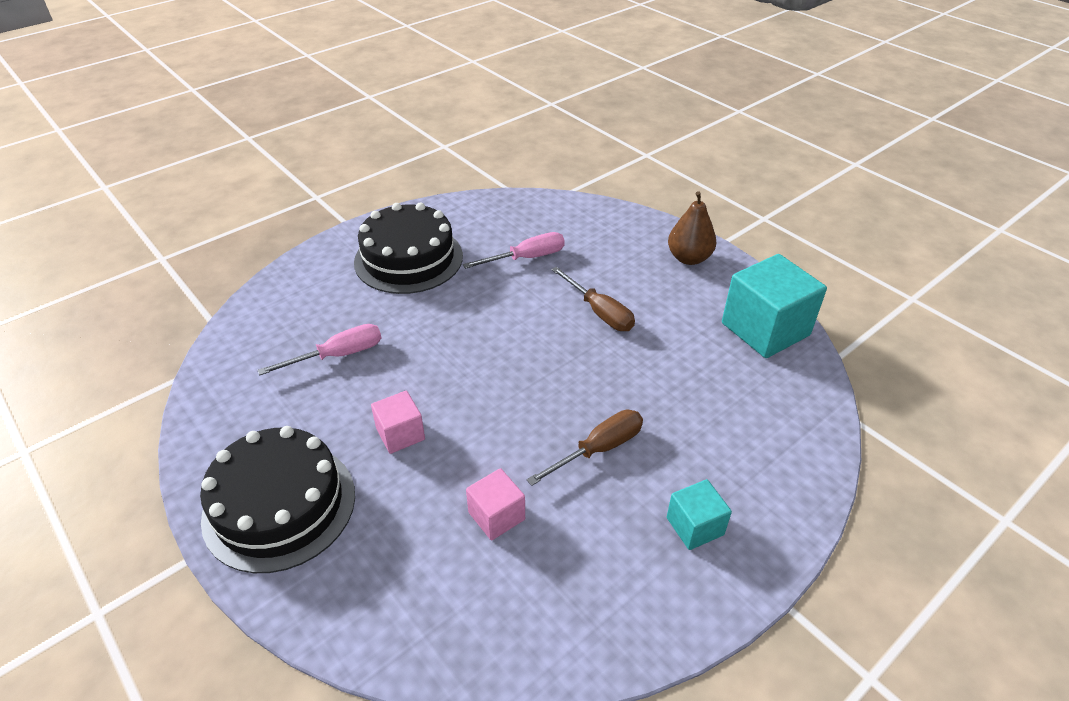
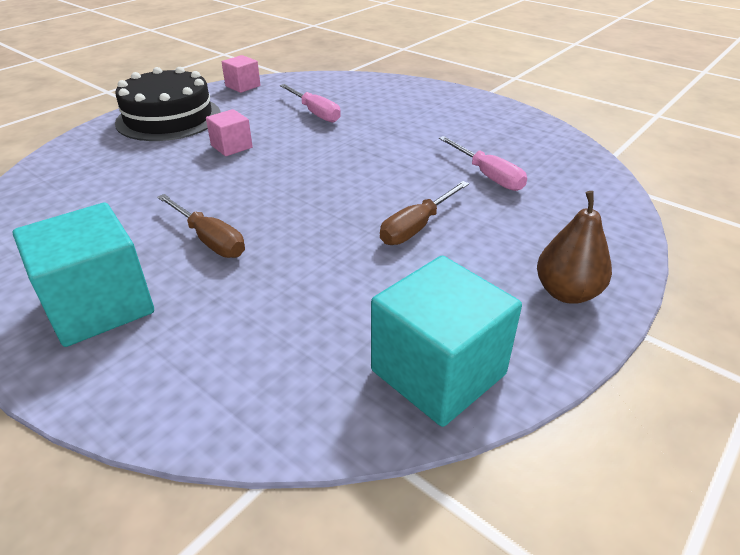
camera: 80 degrees right, 5 degrees down
black cake [354,203,463,294] -> none
pink cube [466,468,525,540] -> pink cube moved to [222,55,260,93]
turquoise cube [667,479,732,550] -> turquoise cube [13,202,154,347], size x1.90

